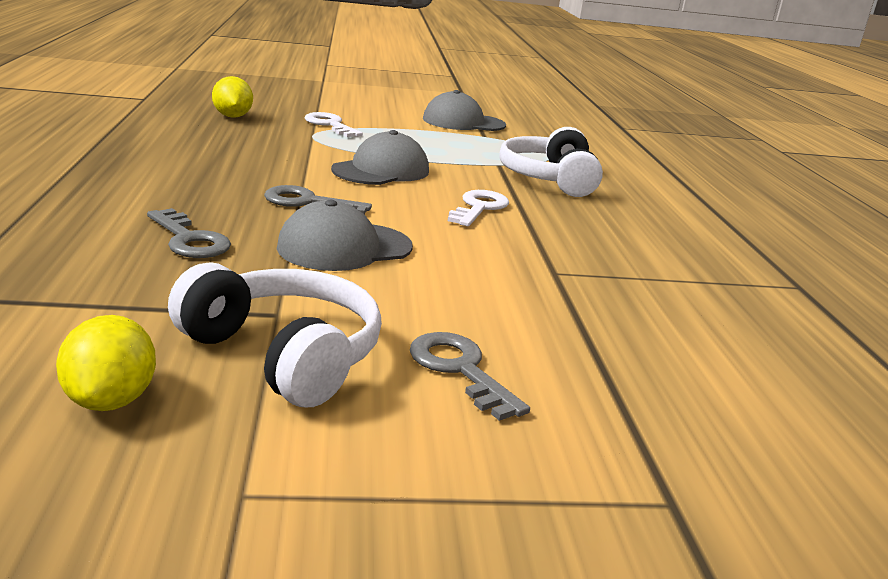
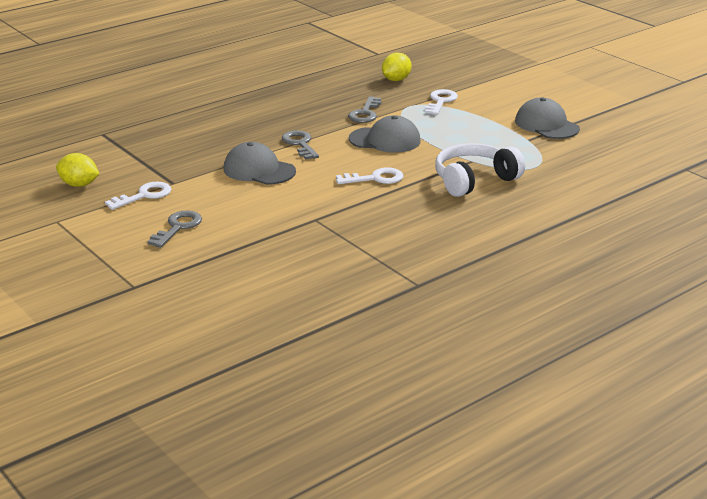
camera: 60 degrees right, 5 degrees up
yellow lemon [56,315,156,411] -> yellow lemon turned 60 degrees clockwise [56,153,99,187]
grey key [147,208,231,258] -> grey key moved to [348,96,381,123]
white headphones [168,262,382,407] -> white key [105,182,171,210]

